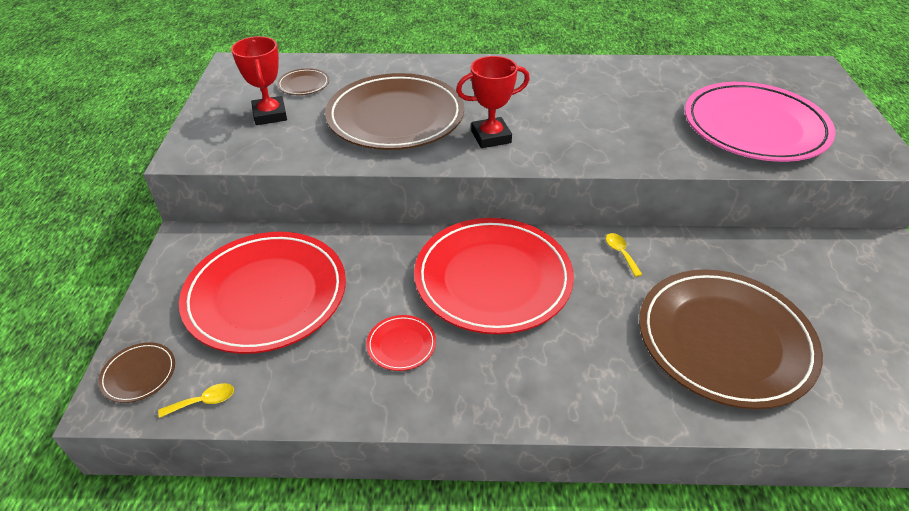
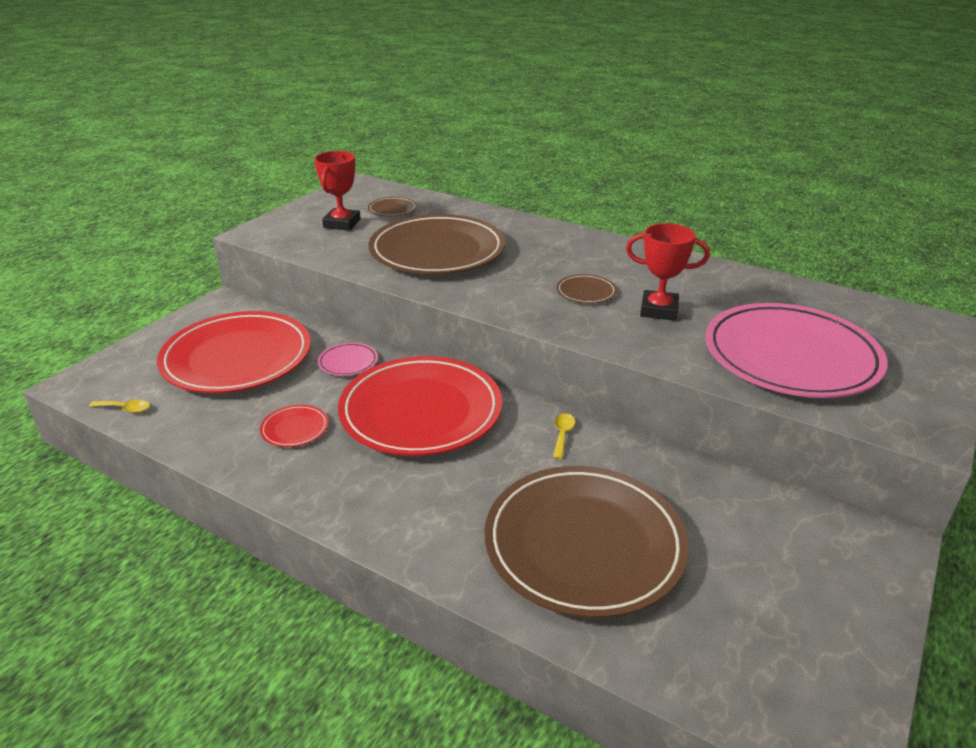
camera: 30 degrees right, 10 degrees down
brown plate [99,342,175,403] -> brown plate moved to [556,274,617,304]
red trophy [456,56,530,148] -> red trophy moved to [626,223,710,321]
none -> pink plate [318,343,378,376]

